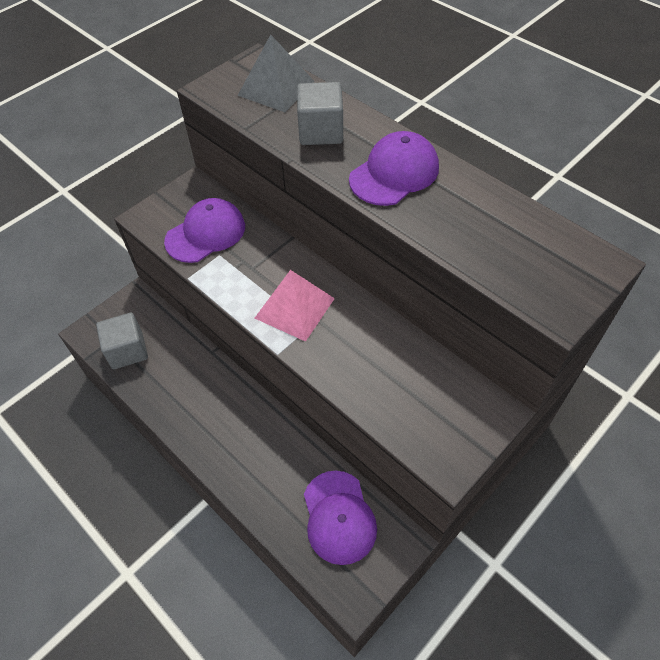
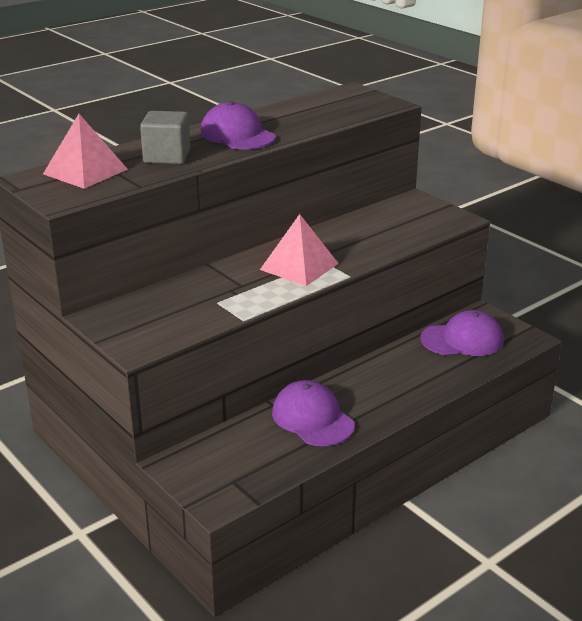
camera: 85 degrees left, 25 degrees down
grey cube [96,313,148,369] -> none
purple cap [164,198,245,263] -> purple cap moved to [272,380,355,446]
grey pyramid [237,35,315,112] -> pink pyramid [43,114,128,189]

